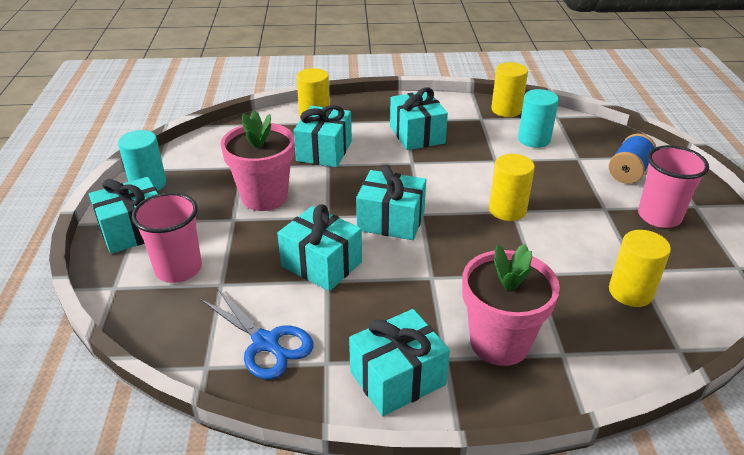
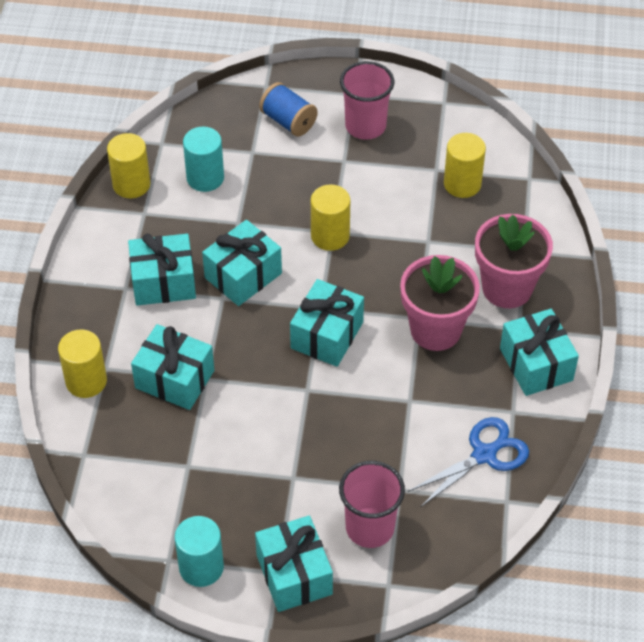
camera: 80 degrees left, 15 degrees up
pink flower pot [220,110,295,211] -> pink flower pot moved to [400,255,480,351]
turquoise gift [277,205,362,291] -> turquoise gift moved to [202,220,282,306]

